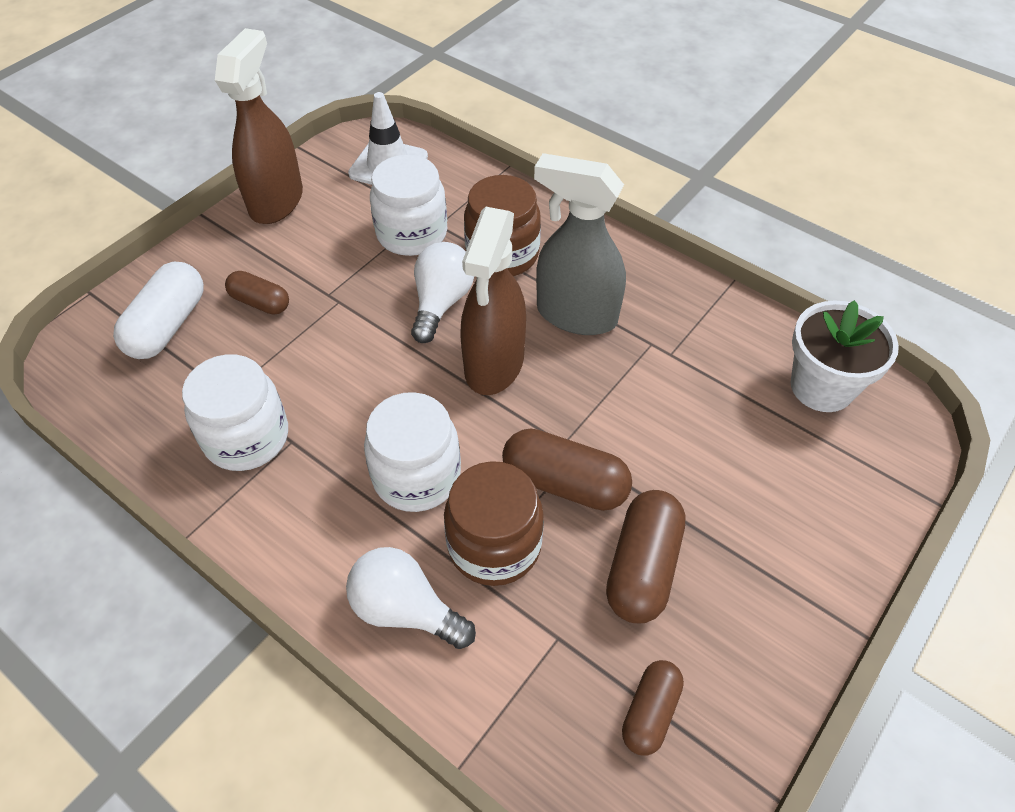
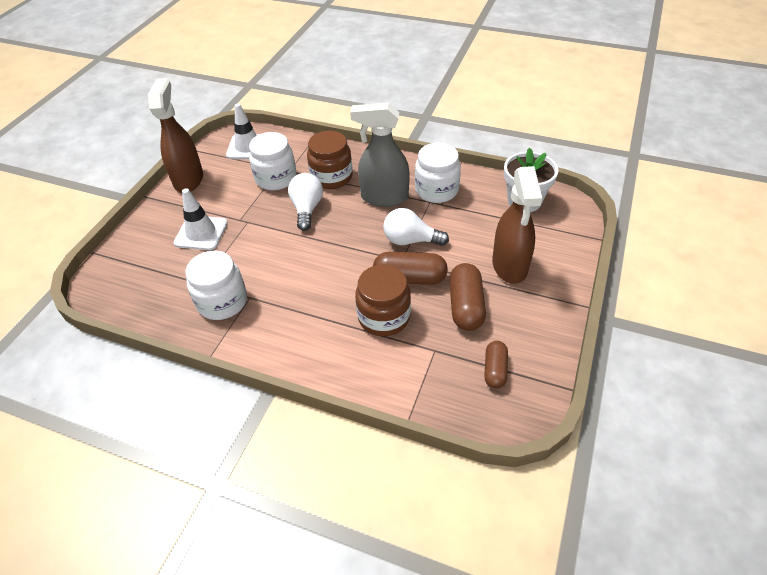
camera: 15 degrees left, 5 degrees down
white capsule [113,262,204,359] -> none
brown capsule [225,271,289,314] -> white traffic cone [174,188,228,250]
white light bulb [346,547,476,649] -> white light bulb moved to [383,208,449,246]
white jar [364,392,461,512] -> white jar moved to [415,143,461,203]
brown spray bottle [460,207,526,395] -> brown spray bottle moved to [492,166,542,284]

